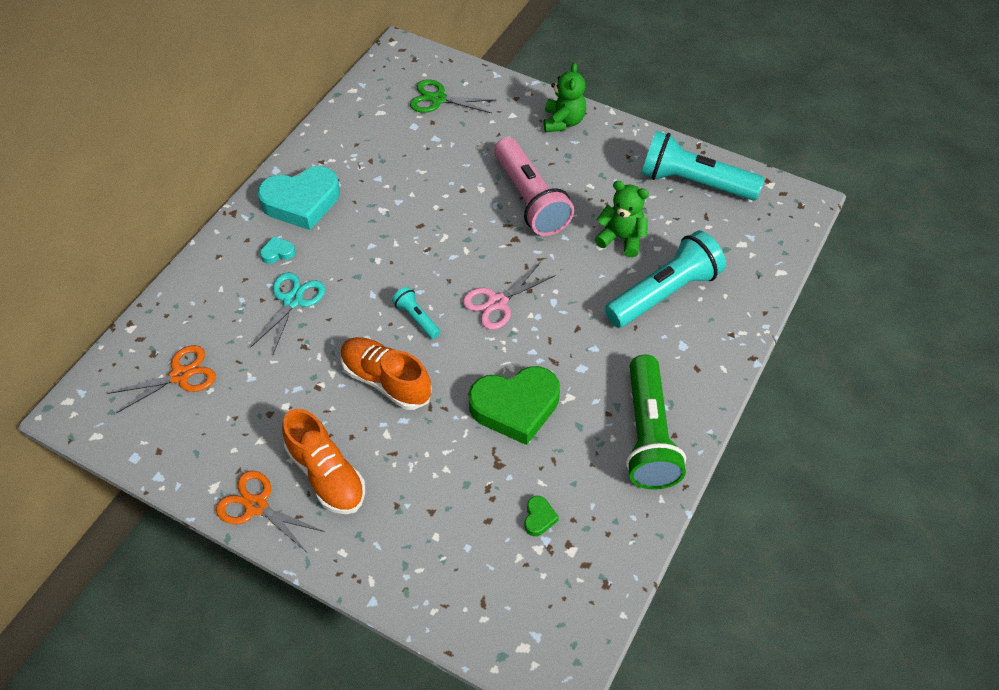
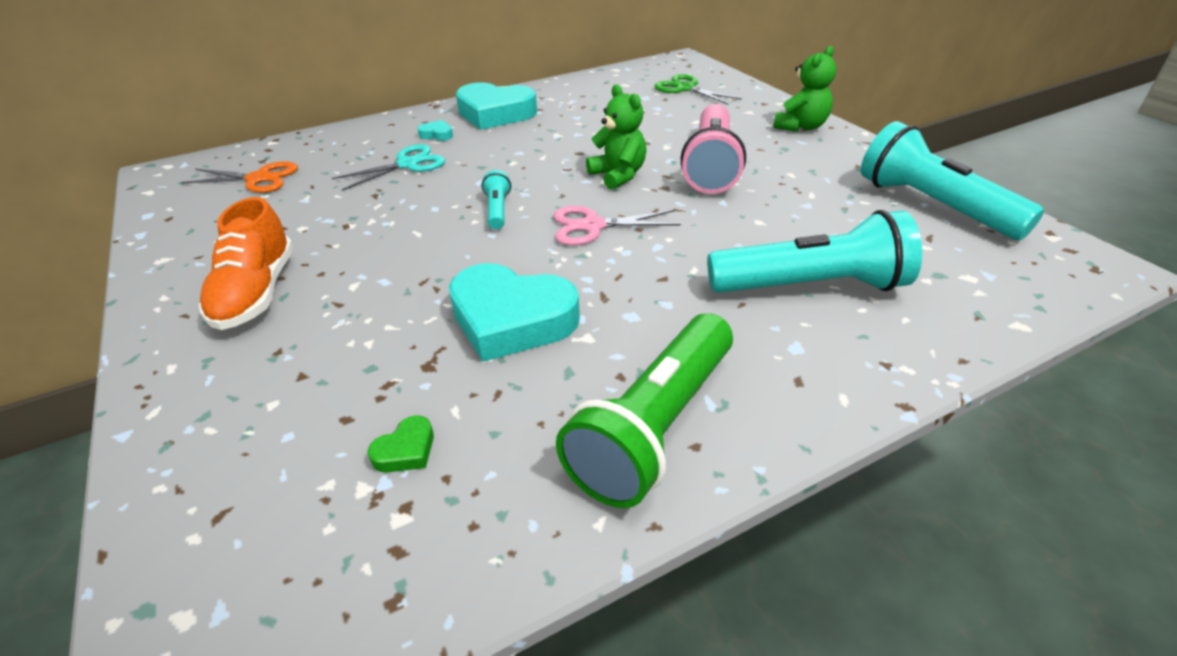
camera: 35 degrees right, 15 degrees down
orange scissors [216,471,325,552] -> none
orange shoe [341,337,432,410] -> none
green heart [469,366,560,445] -> turquoise heart [449,263,580,362]
green teddy bear [595,181,649,258] -> green teddy bear moved to [586,85,647,190]

